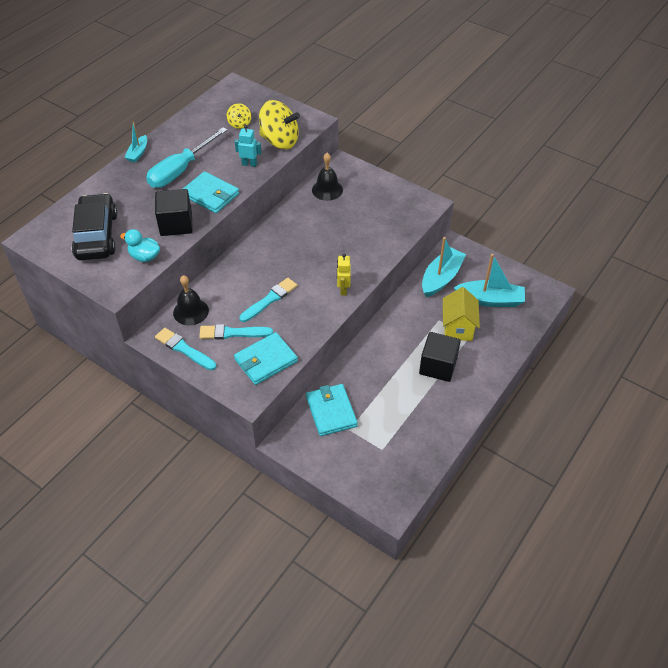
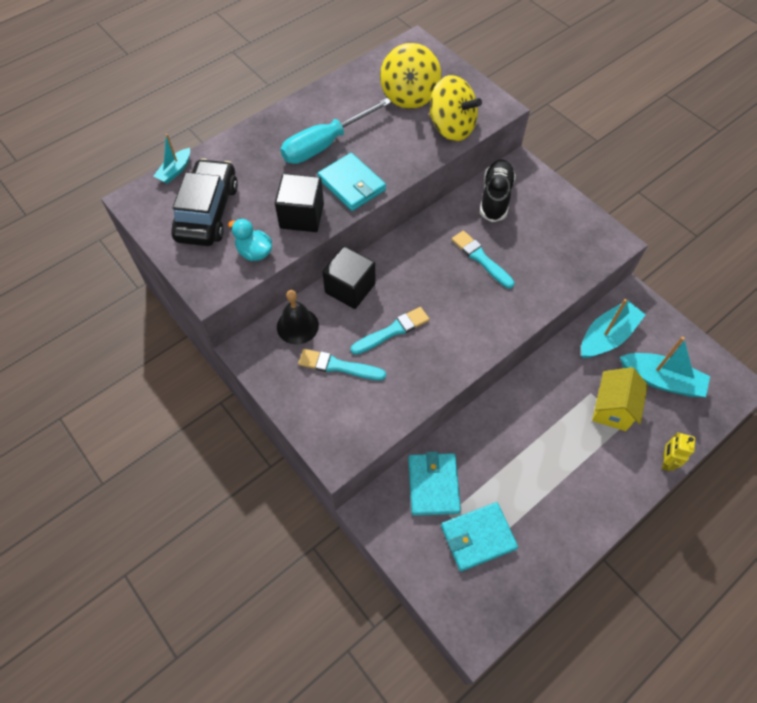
camera: 15 degrees right, 10 degrees up
turquoise boat [124,122,147,162] -> turquoise boat moved to [154,134,190,184]
turquoise brush [155,328,216,370] -> turquoise brush moved to [452,231,514,288]
yellow spinning top [227,103,251,129] -> yellow spinning top [380,43,441,109], size x2.00
turquoise wallet [234,332,298,385] -> turquoise wallet moved to [441,502,518,571]
turquoise robot [235,125,262,167] -> none
black bell [312,153,343,201] -> black shoe [480,160,516,222]
yellow robot [337,254,351,295] -> yellow robot moved to [662,432,695,471]
black cube [419,332,461,382] -> black cube moved to [322,246,375,309]

